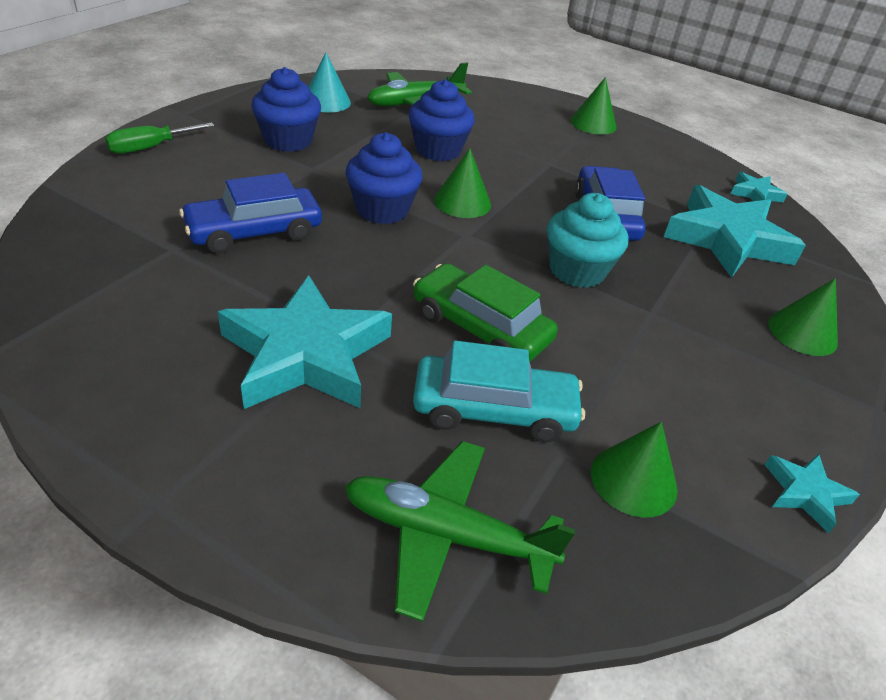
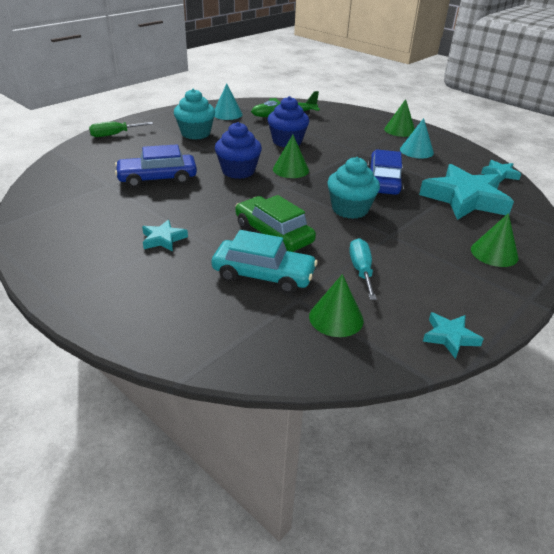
camera: 15 degrees right, 5 degrees down
turquoise star [218,275,392,409] -> turquoise star [142,220,188,252], size x0.46
blue cupcake [251,67,321,152] -> turquoise cupcake [174,89,215,140]
green plane [345,441,575,622] -> none
none -> turquoise screwdriver [349,238,377,300]
none -> turquoise cone [400,118,434,158]

